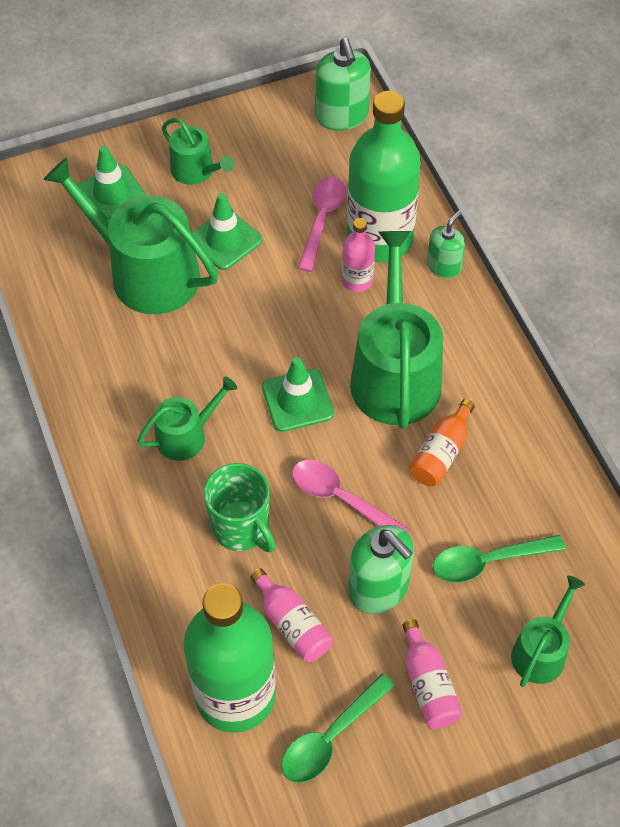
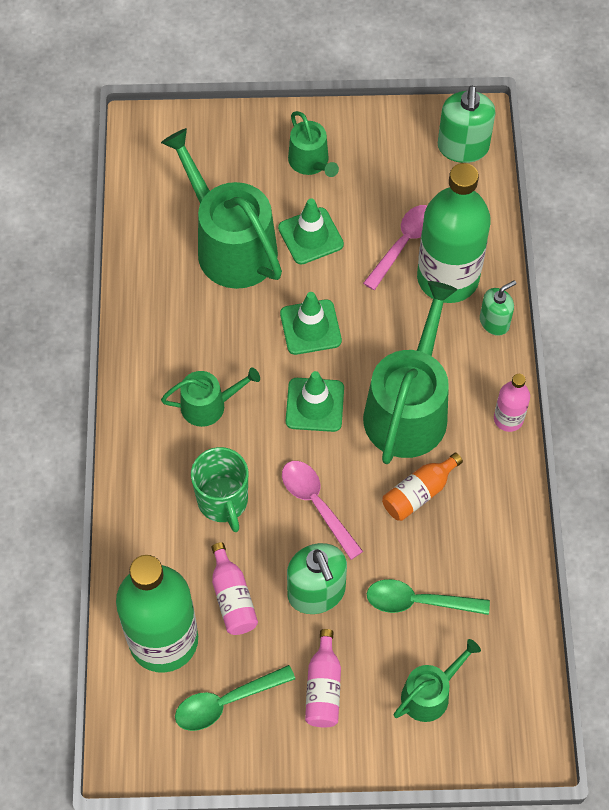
camera: 20 degrees right, 5 degrees up
green traffic cone [78,146,147,219] -> green traffic cone moved to [280,292,342,355]
pink bottle [342,218,375,292] -> pink bottle moved to [494,374,530,432]

